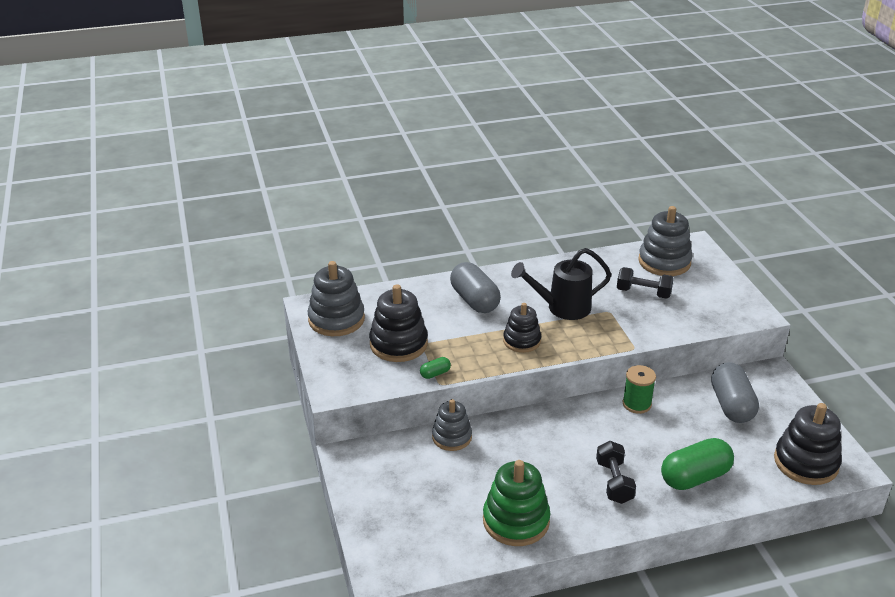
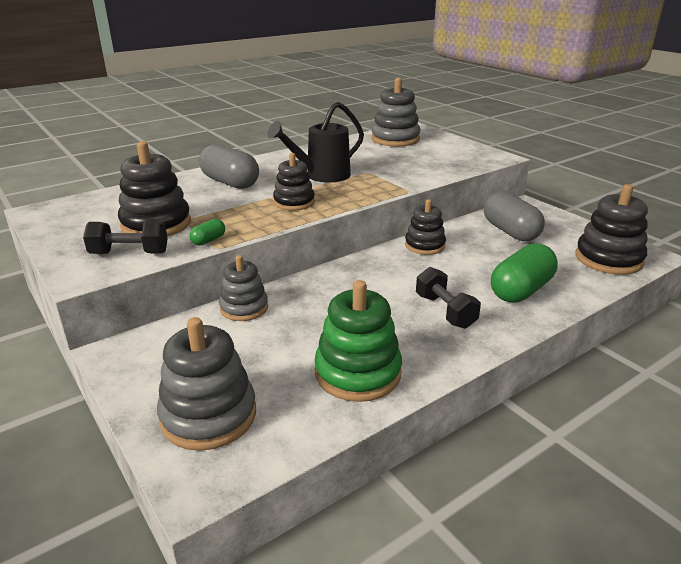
camera: 20 degrees left, 5 degrees down
grey stacking toy [308,261,365,336] -> grey stacking toy moved to [157,317,256,451]
black dumbbell [617,267,674,299] -> black dumbbell moved to [83,221,168,254]
green spool [623,365,656,414] -> black stacking toy [405,199,446,255]

